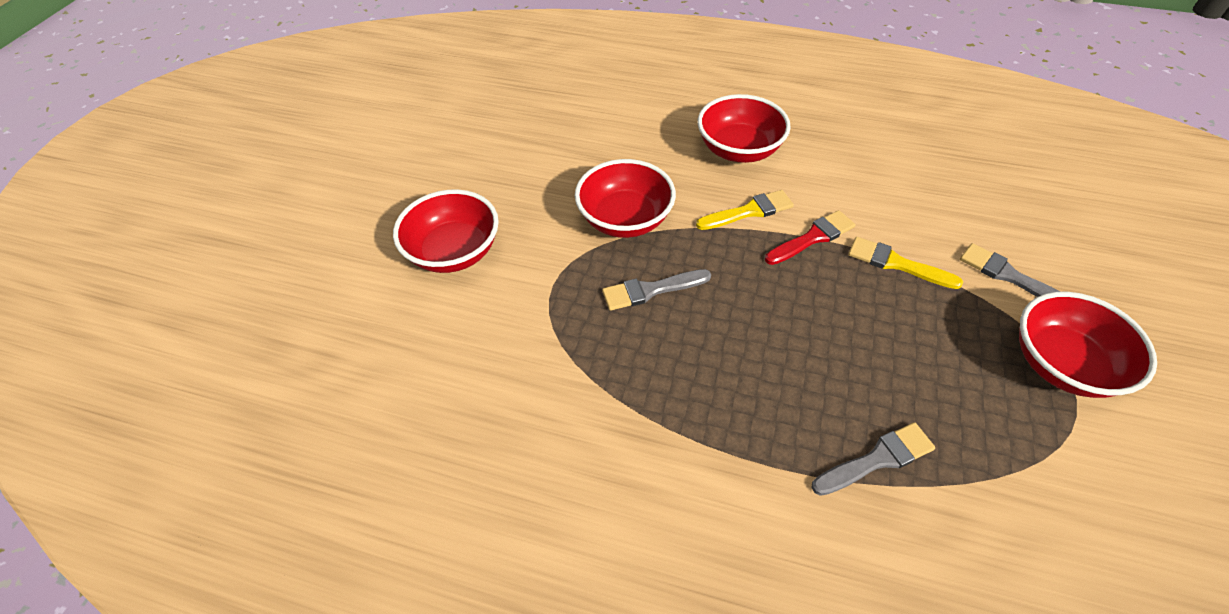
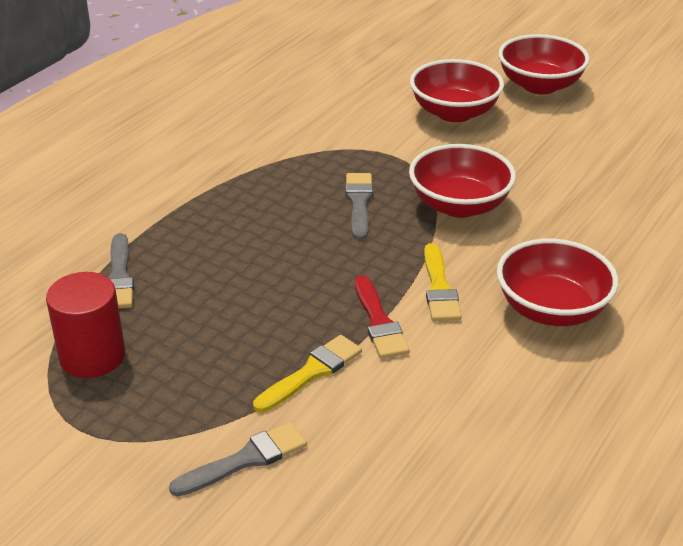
camera: 105 degrees right, 15 degrees down
red bowl [1019,292,1157,398] -> red bowl moved to [498,34,590,95]
none -> red cylinder [46,272,125,378]

